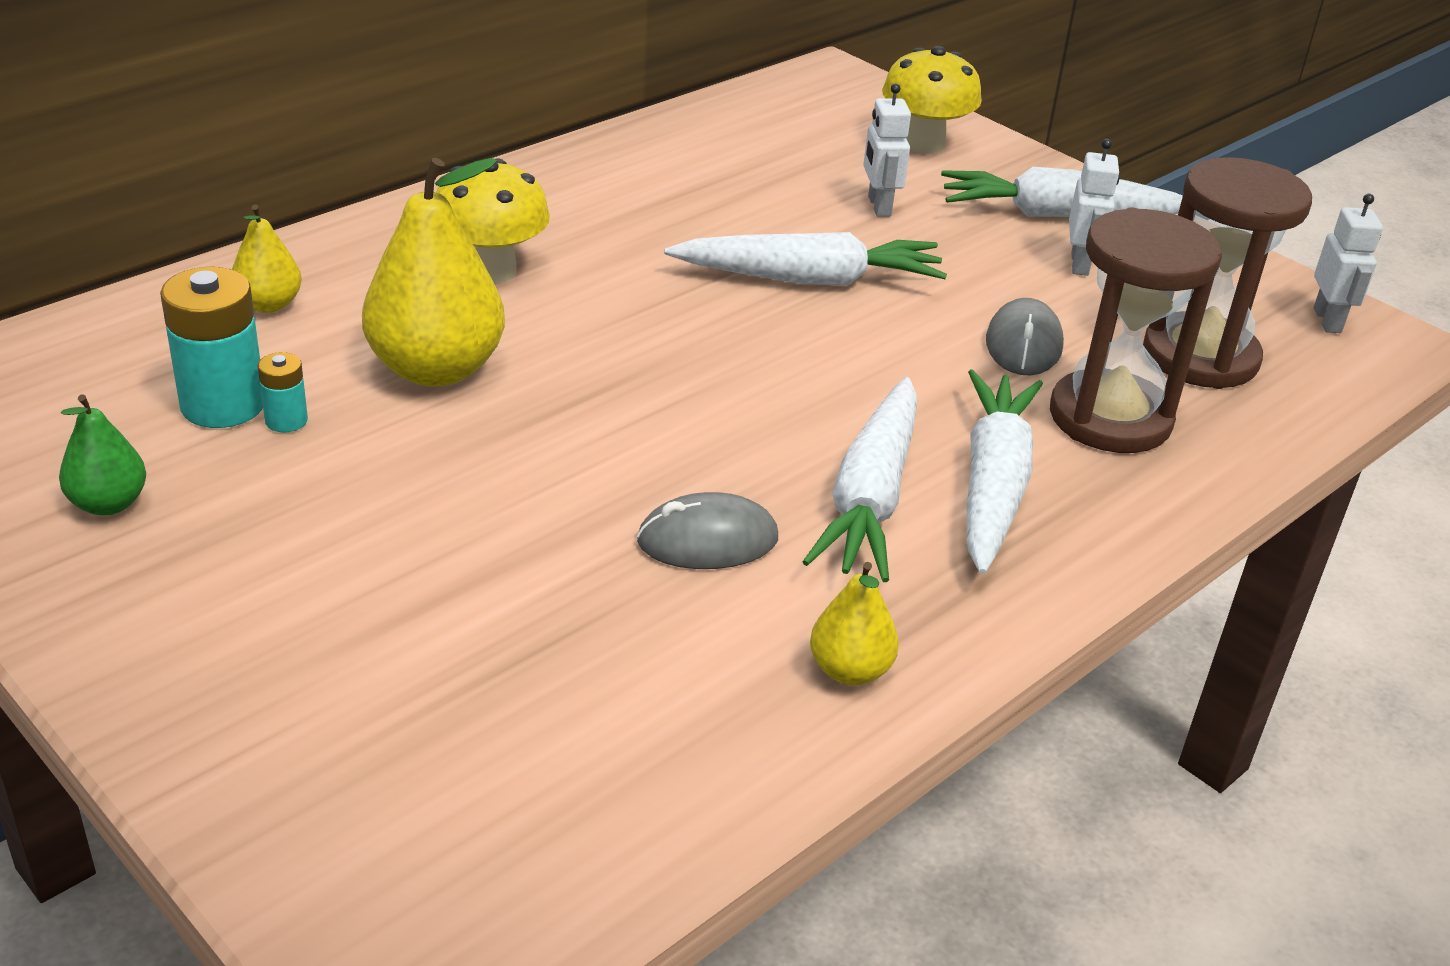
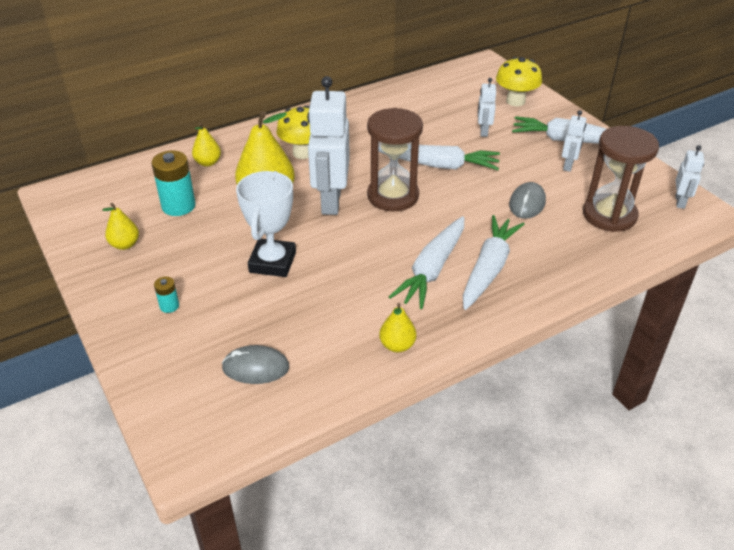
camera: 15 degrees right, 5 degrees up
green pear [59,394,146,516] -> yellow pear [102,203,139,250]
turquoise battery [258,352,308,432] -> turquoise battery moved to [154,276,179,313]
grey mouse [637,492,778,569] -> grey mouse moved to [222,345,290,384]
brown hourglass [1050,208,1222,453] -> brown hourglass moved to [367,108,423,211]
none -> white trophy [236,171,296,277]
none -> white robot [307,76,350,215]

